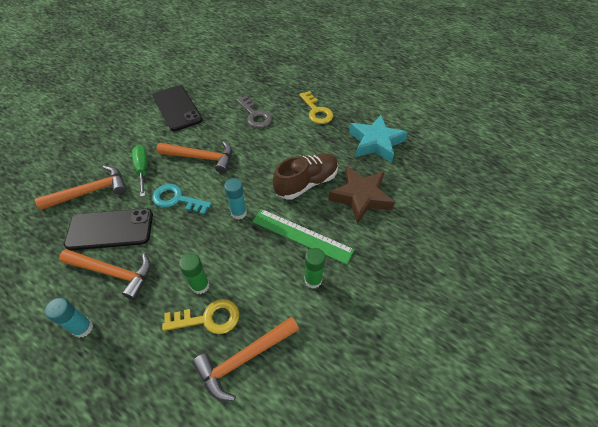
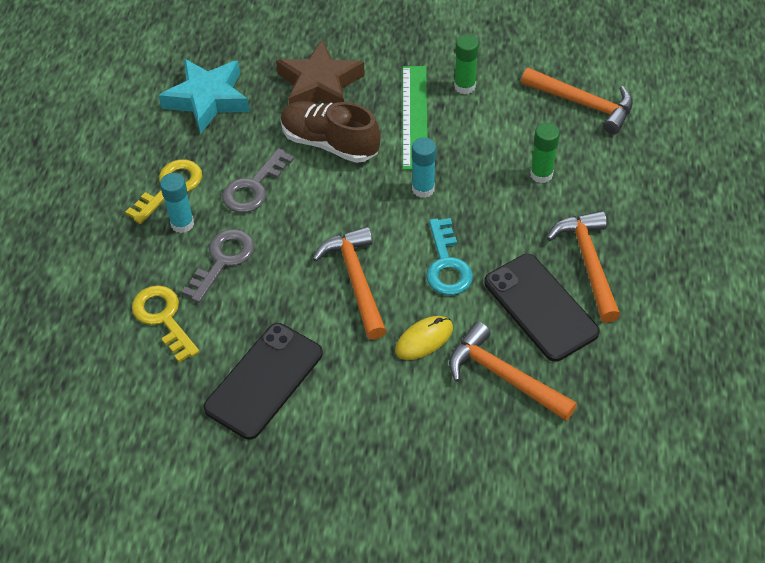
camera: 115 degrees left, 0 degrees up
turquoise glue stick [45,298,93,338] -> turquoise glue stick moved to [160,173,194,233]
green screwdriver [132,145,148,197] -> yellow mouse [395,316,453,360]
yellow key [162,299,239,334] -> yellow key moved to [132,285,199,363]
none -> grey key [222,148,294,213]

